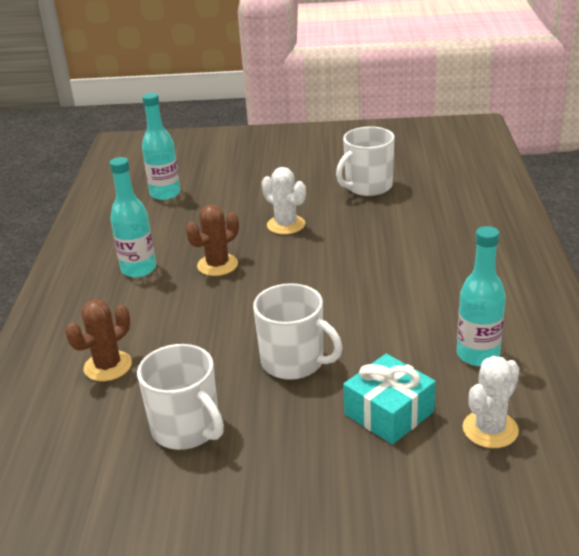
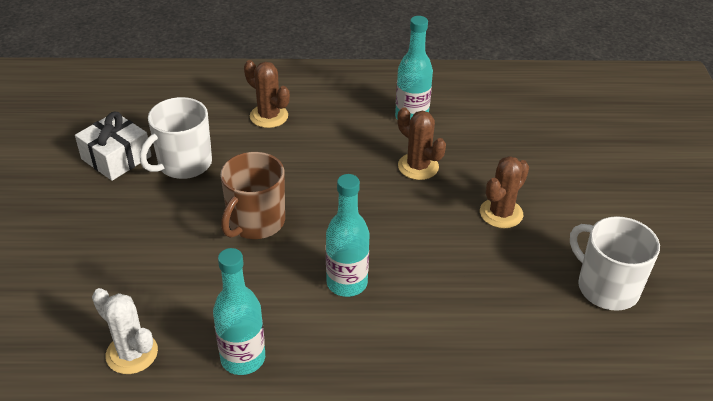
camera: 85 degrees right, 10 degrees up
turquoise bottle [142,93,180,200] -> turquoise bottle moved to [326,174,369,297]
white mug [253,283,343,380] -> brown mug [220,152,285,239]
white cactus [262,167,306,234] -> brown cactus [480,156,529,228]
turquoise gift [343,354,436,445] -> none
none -> white gift [75,112,152,181]

